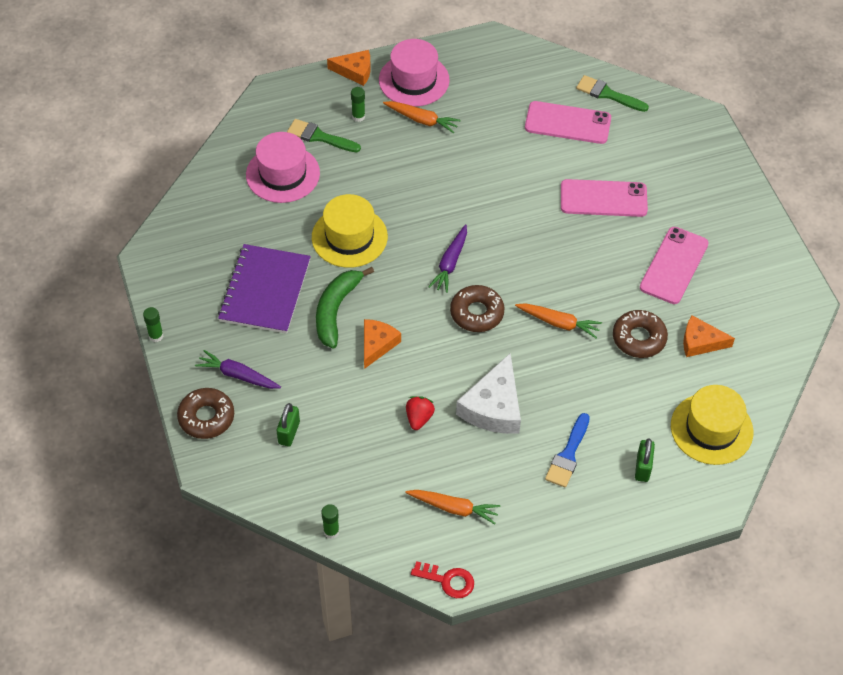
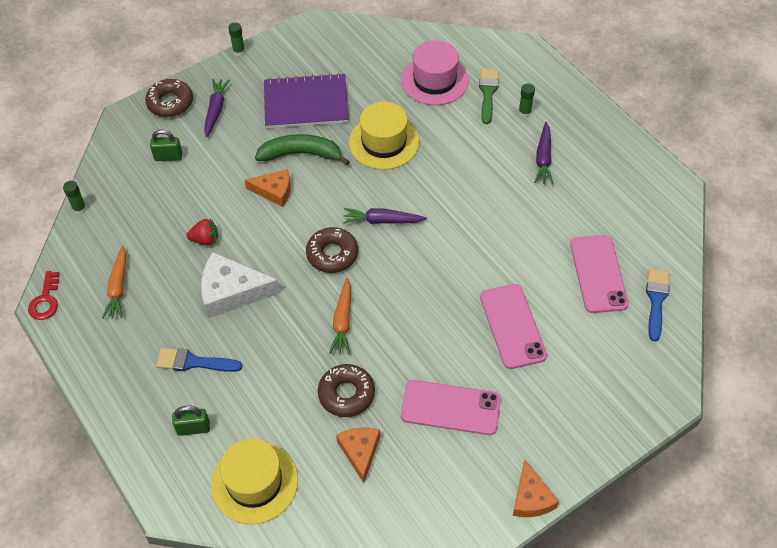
camera: 75 degrees right, 0 degrees up
orange cheese [327,50,371,86] -> orange cheese moved to [513,460,559,517]
pink hat [379,39,450,106] -> none
orange carrot [383,101,461,133] -> purple carrot [534,122,553,184]
green brush [576,75,649,112] -> blue brush [646,269,670,341]

